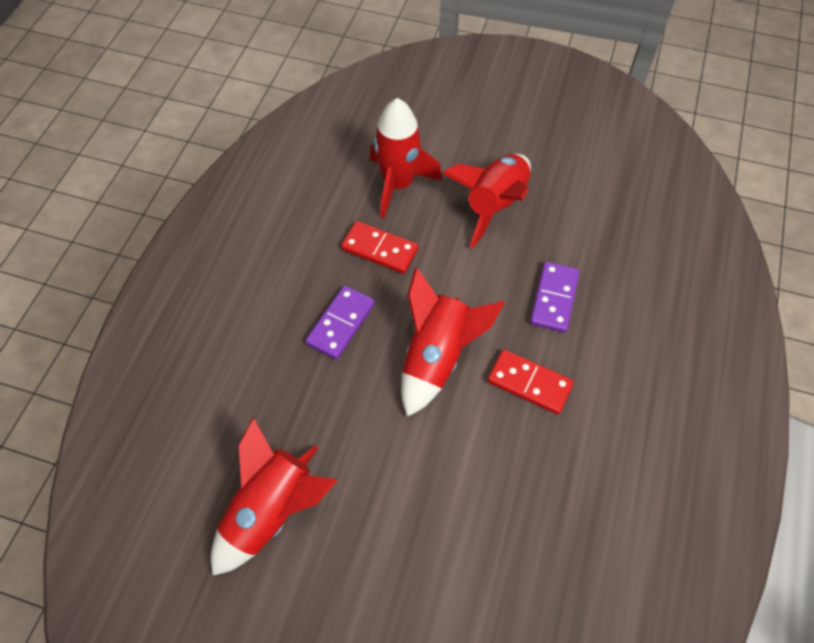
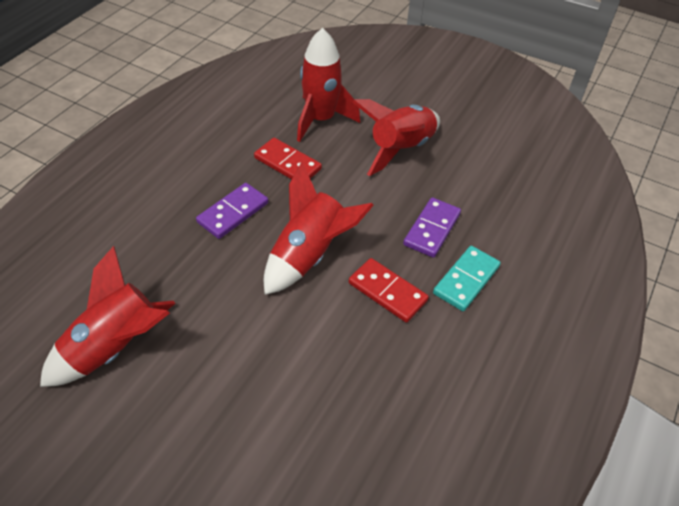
camera: 10 degrees right, 10 degrees down
none -> turquoise domino [433,246,501,311]

